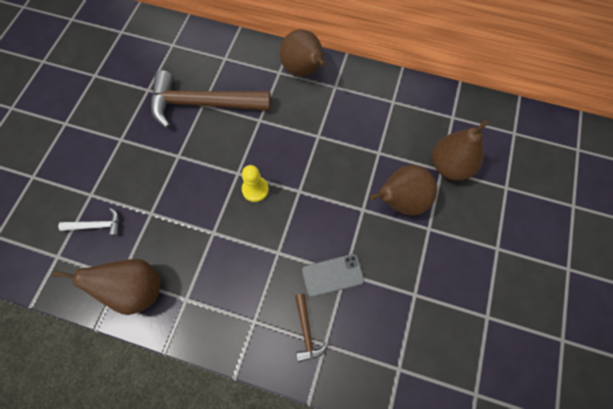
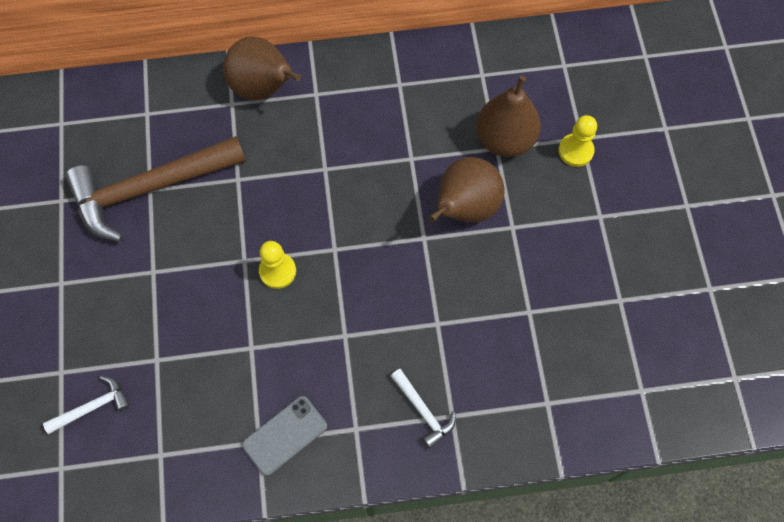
camera: 25 degrees left, 0 degrees up
brown pear [52,259,161,315] -> none
brown hammer [295,293,328,362] -> white hammer [391,369,456,449]
grey phone [302,254,364,297] -> grey phone moved to [242,396,327,476]
none -> yellow pawn [558,115,597,167]

